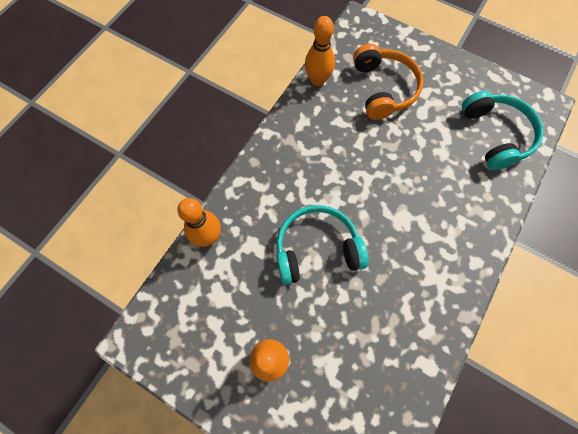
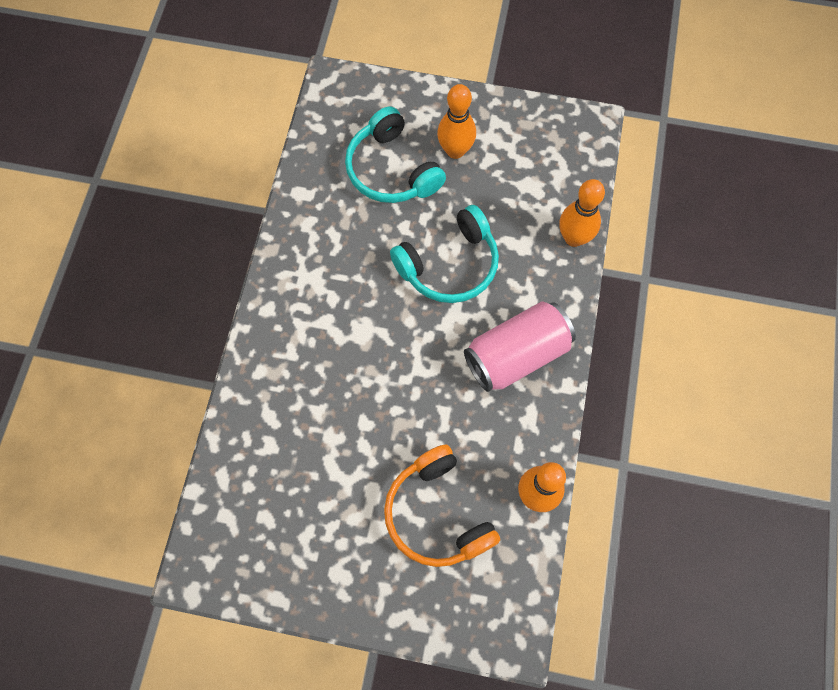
camera: 160 degrees right, 0 degrees up
turquoise headphones [462,91,543,170] -> turquoise headphones moved to [345,106,446,203]
none -> pink can [464,301,576,392]

